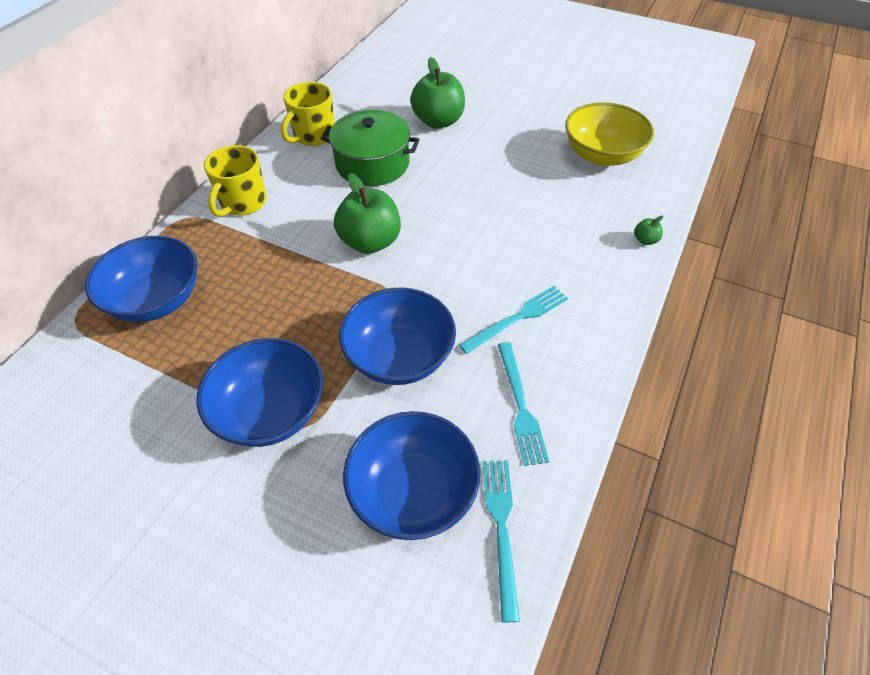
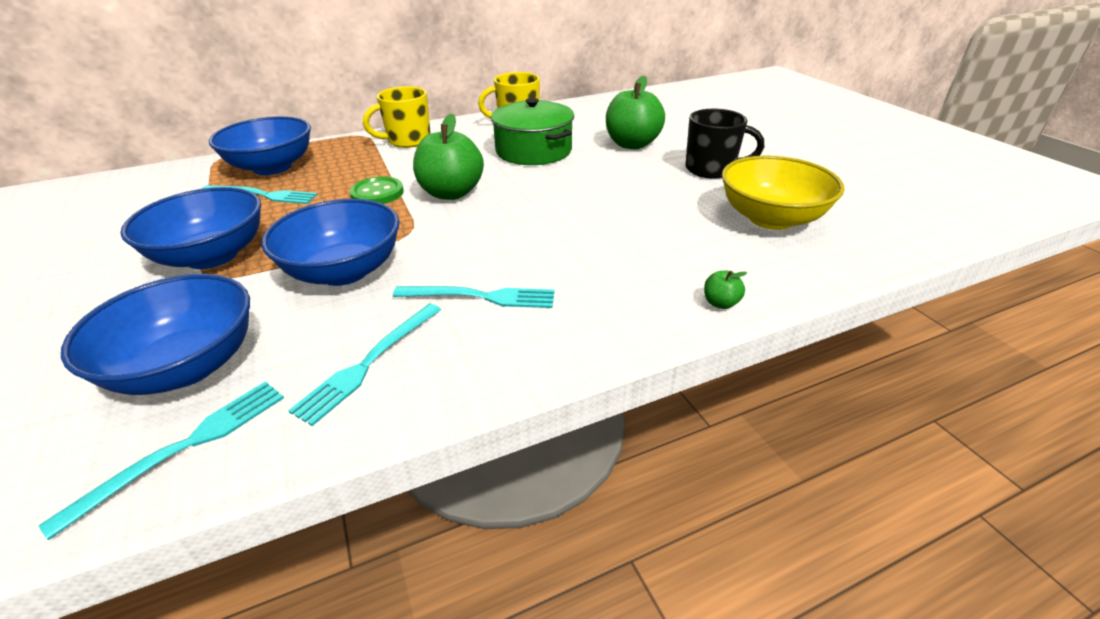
camera: 40 degrees right, 15 degrees down
none -> turquoise fork [202,185,318,204]
none -> green button [350,177,404,204]
none -> black mug [685,109,764,179]

